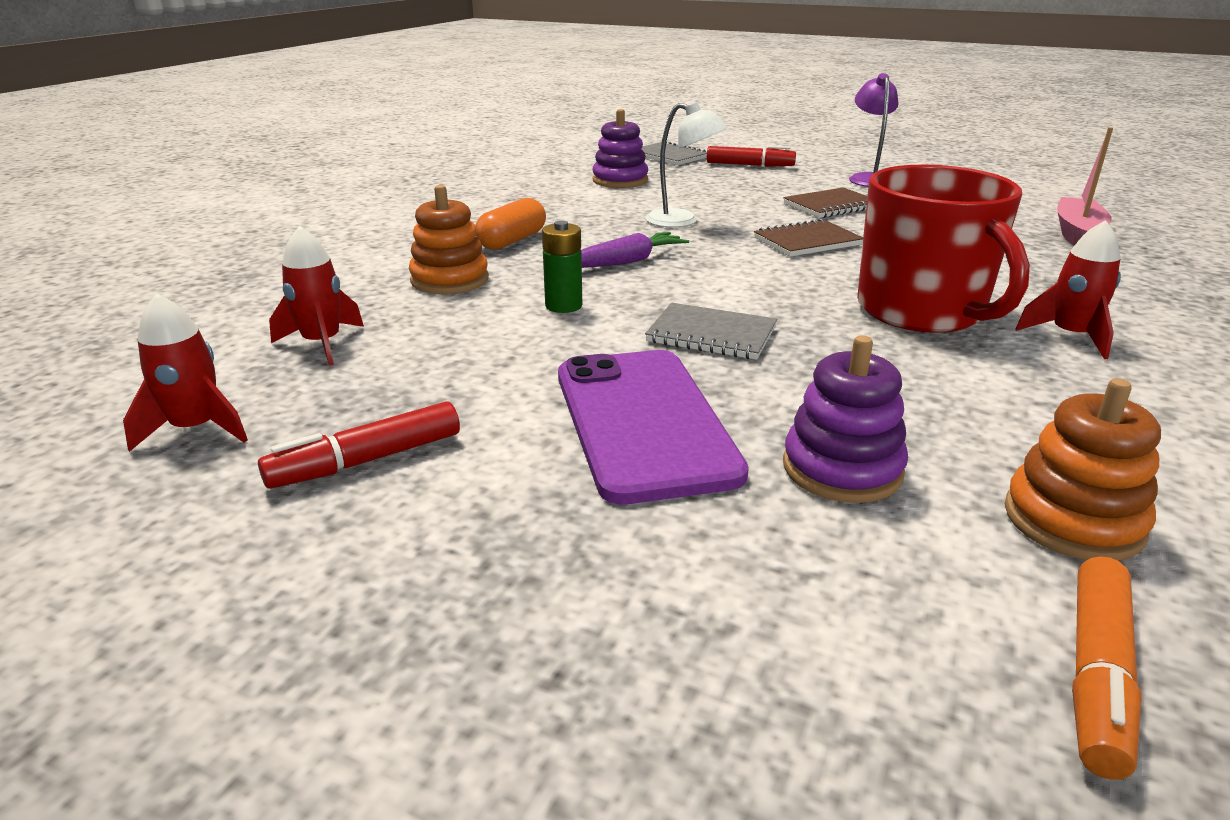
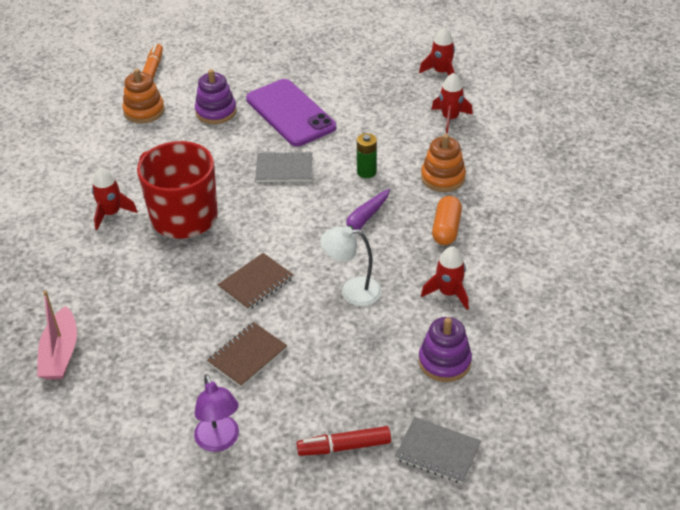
camera: 160 degrees right, 15 degrees up
red marker [258,401,460,489] -> none
none -> red rocket [421,247,469,310]

